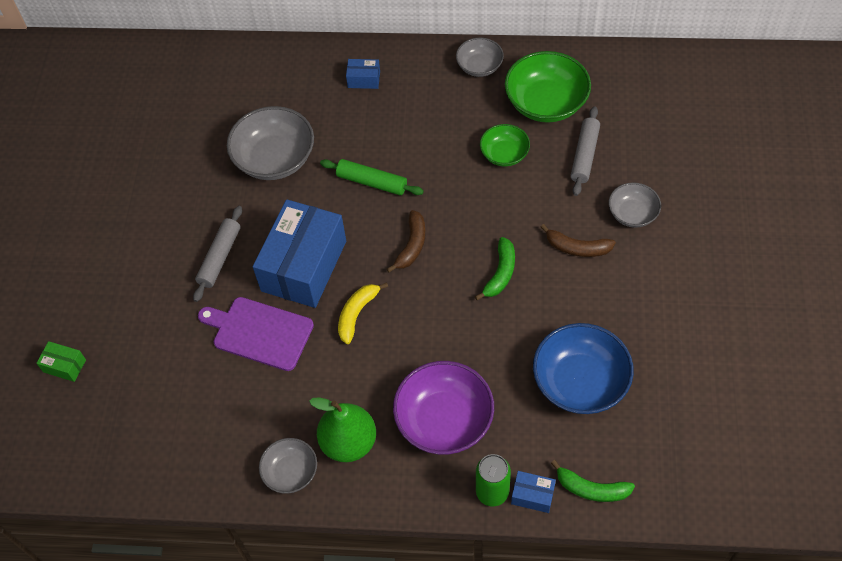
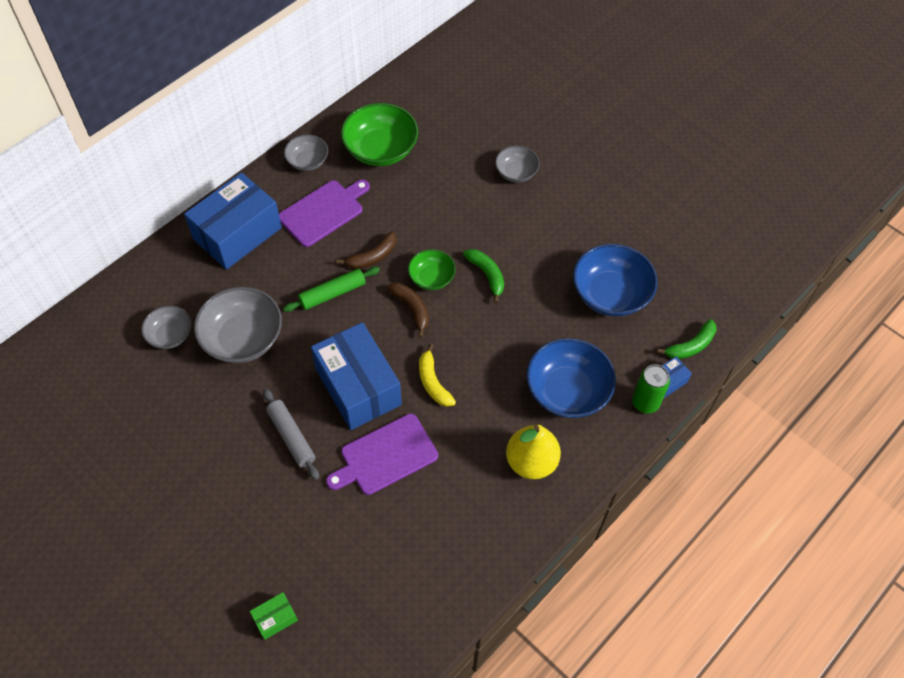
camera: 55 degrees left, 0 degrees up
grey bowl [259,438,317,494] -> grey bowl moved to [141,306,192,349]
green pear [309,397,376,462] -> yellow pear [506,425,561,479]
blue box [346,59,380,89] -> blue box [184,173,282,270], size x2.41
purple bowl [393,361,494,455] -> blue bowl [526,338,616,418]
green bowl [480,124,530,167] -> green bowl moved to [408,249,456,290]
brown banana [541,224,616,257] -> brown banana moved to [336,231,396,269]
grey rolling pin [570,106,600,196] -> none
none -> purple cutting board [279,179,370,247]

